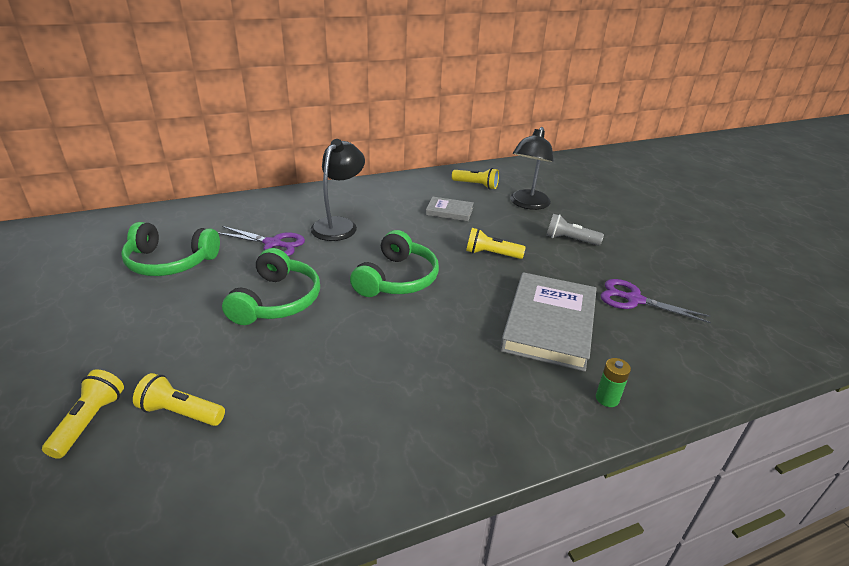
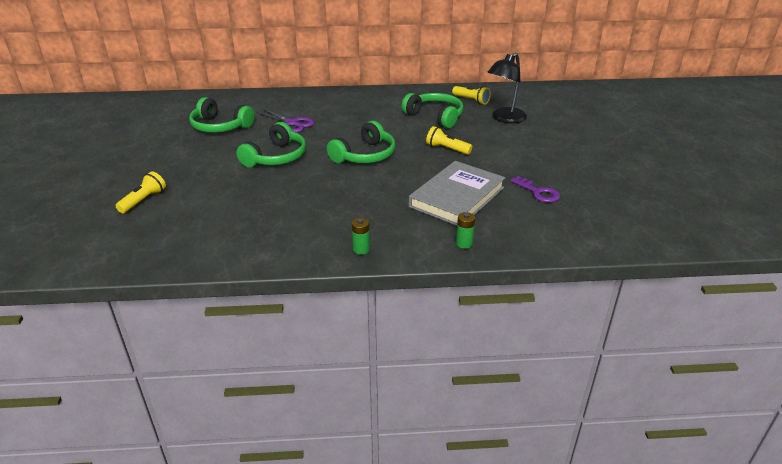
camera: 20 degrees right, 0 degrees up
yellow flashlight [133,373,225,426] -> none
black lamp [311,139,365,241] -> none
grey book [426,197,474,221] -> green headphones [402,93,463,128]
grey flashlight [546,214,604,246] -> none
purple scissors [600,279,711,323] -> purple key [510,176,560,203]
none -> green battery [352,218,370,255]

